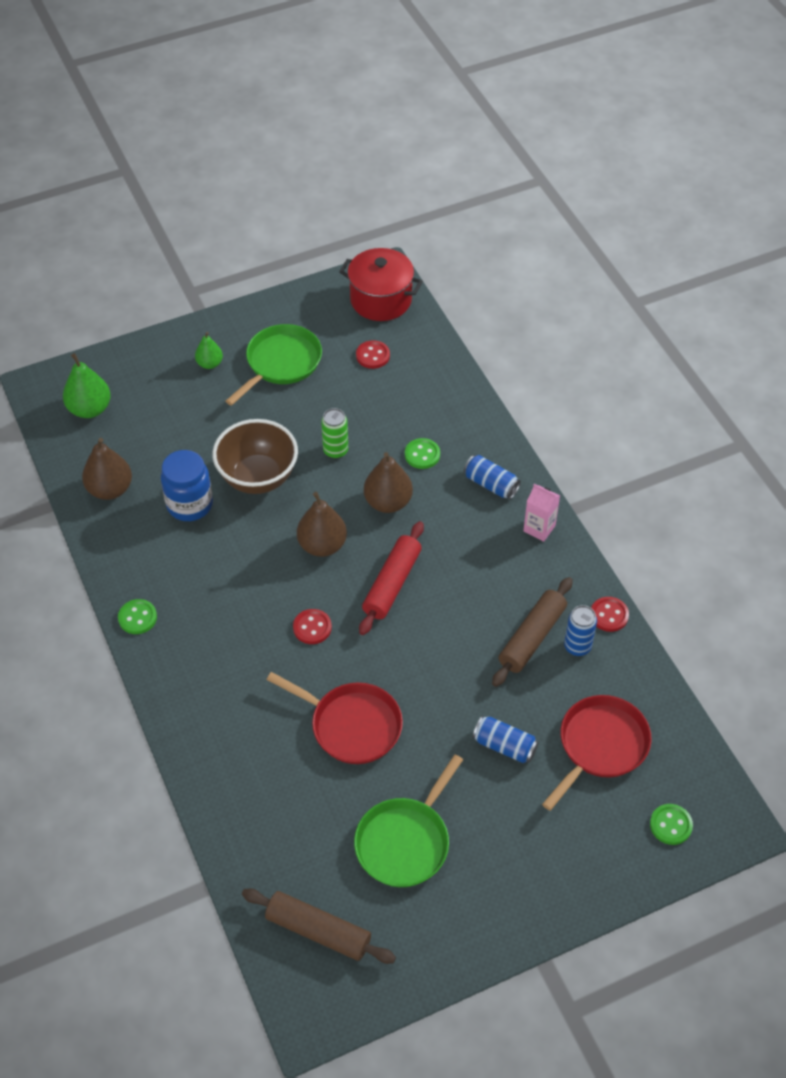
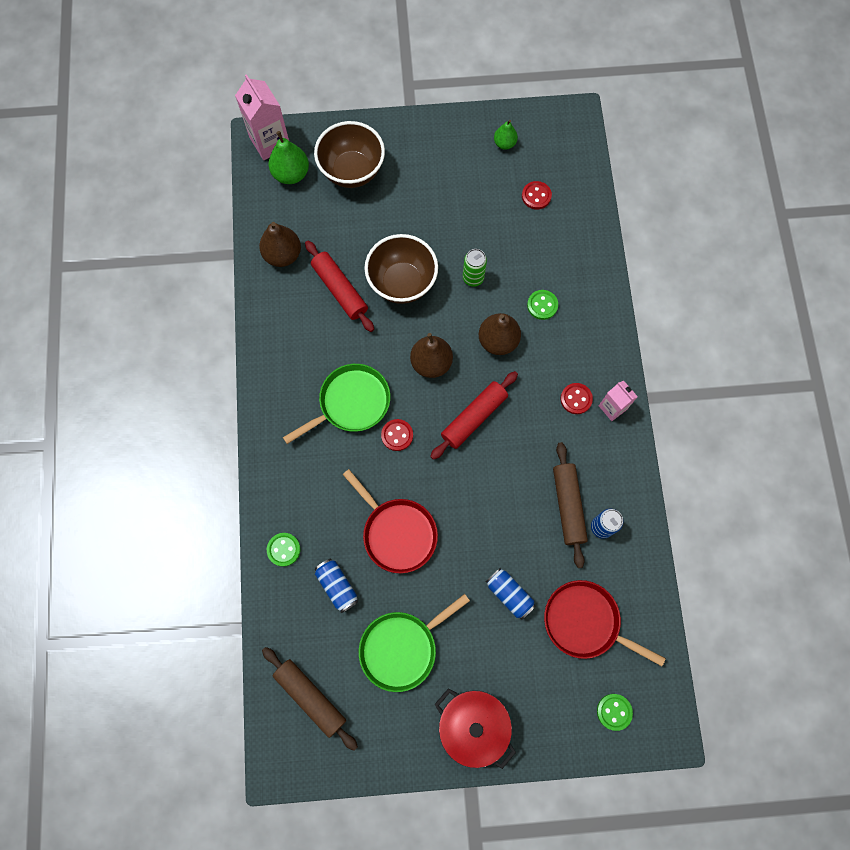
camera: 20 degrees right, 20 degrees up
green button [118,599,157,634] -> green button moved to [267,533,301,567]
blue jar [161,450,213,521] -> red rolling pin [305,241,374,332]
green pear [195,332,223,369] -> green pear moved to [494,120,518,150]
green pan [226,324,322,406] -> green pan moved to [283,364,390,444]
red pot [339,248,423,321] -> red pot moved to [434,689,516,769]
blue can [464,455,521,499] -> blue can moved to [315,559,359,613]
brown rolling pin [492,577,573,687] -> brown rolling pin turned 60 degrees counterclockwise [553,442,588,568]
red pan [542,695,652,811] -> red pan turned 120 degrees counterclockwise [544,580,666,666]
red button [591,597,629,632] -> red button moved to [560,383,593,414]
none -> pink carton [235,74,289,160]
none -> brown bowl [314,121,385,188]

